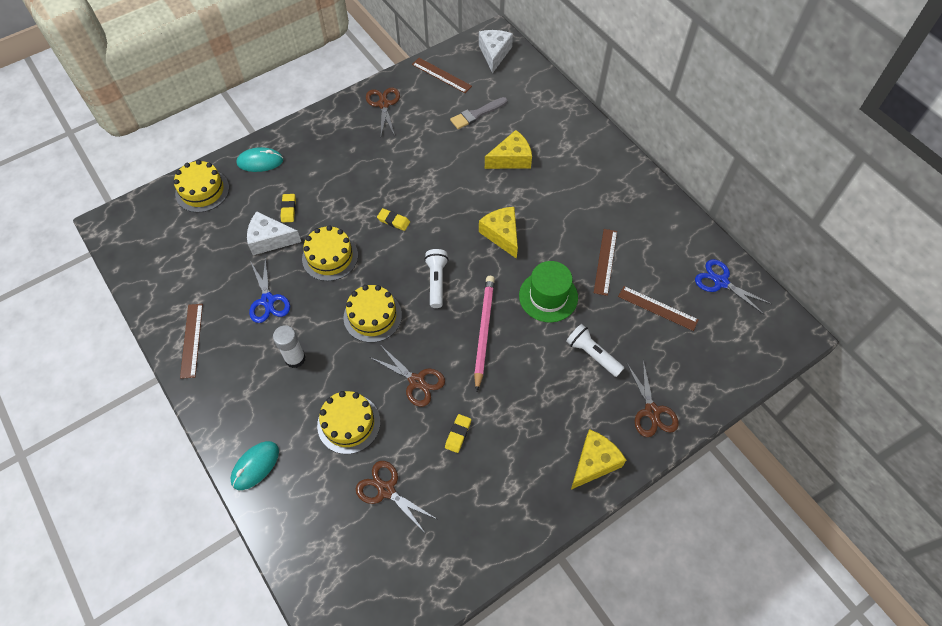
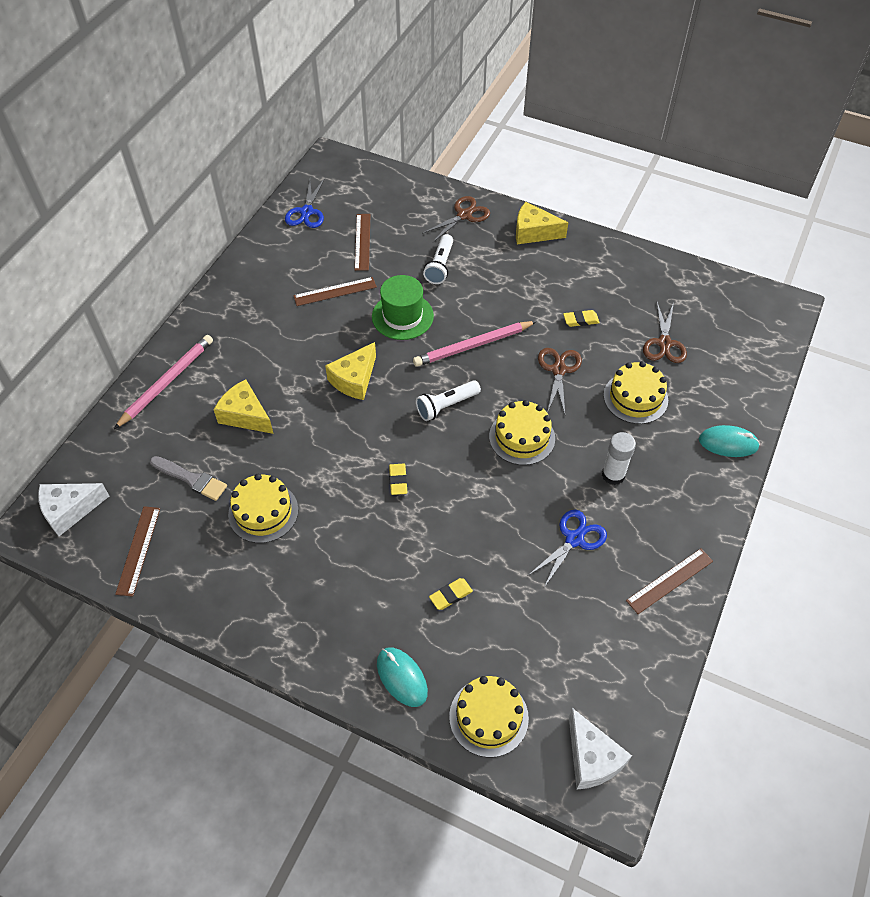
camera: 120 degrees left, 5 degrees down
white cheese [247,211,301,255] -> white cheese moved to [569,708,632,789]
yellow cake [302,225,358,281] -> yellow cake moved to [228,474,298,543]
brown scissors [366,87,400,136] -> none
none -> pink pencil [114,335,213,429]

